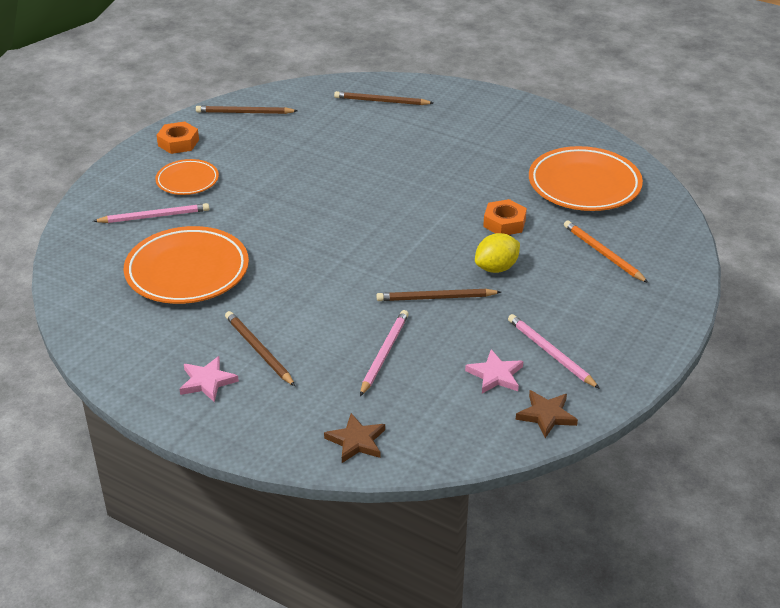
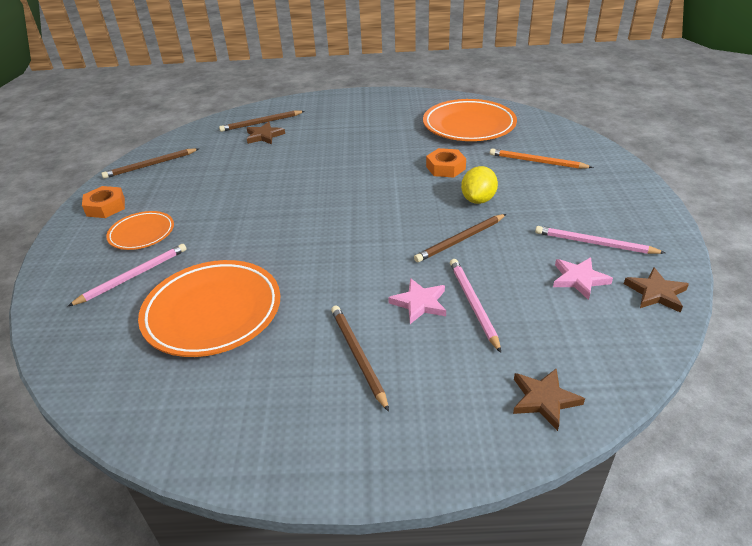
camera: 30 degrees left, 0 degrees up
pink star [179,356,239,402] -> pink star moved to [388,278,446,324]
brown pencil [225,311,295,386] -> brown pencil turned 45 degrees clockwise [331,305,389,412]
none -> brown star [247,122,285,144]

